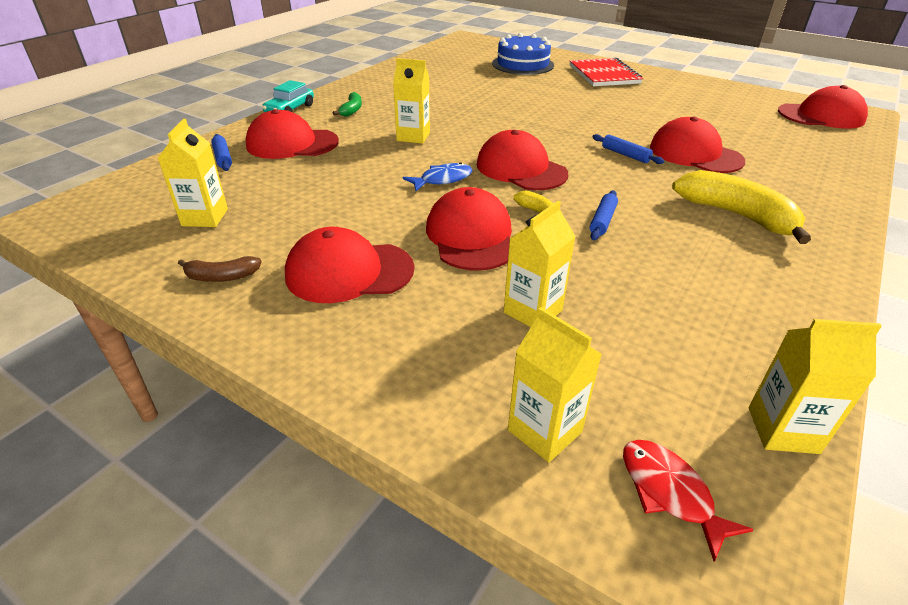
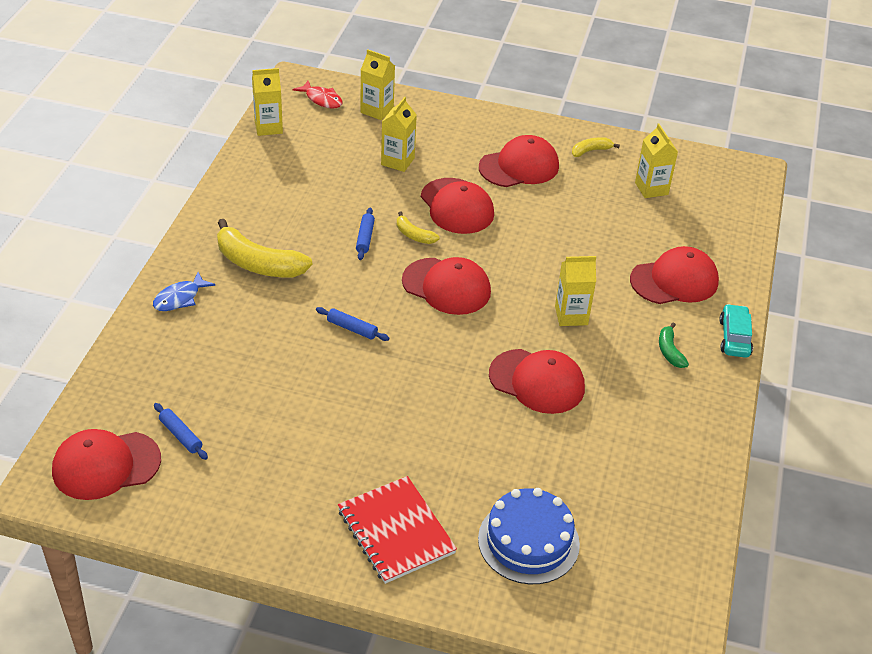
camera: 160 degrees right, 5 degrees up
brown banana [178,256,262,282] -> yellow banana [572,137,620,157]
blue rolling pin [211,134,232,171] -> blue rolling pin moved to [154,403,208,460]
blue fish [403,163,473,191] -> blue fish moved to [153,272,216,311]
red cap [650,117,745,173] -> red cap moved to [489,349,585,414]

